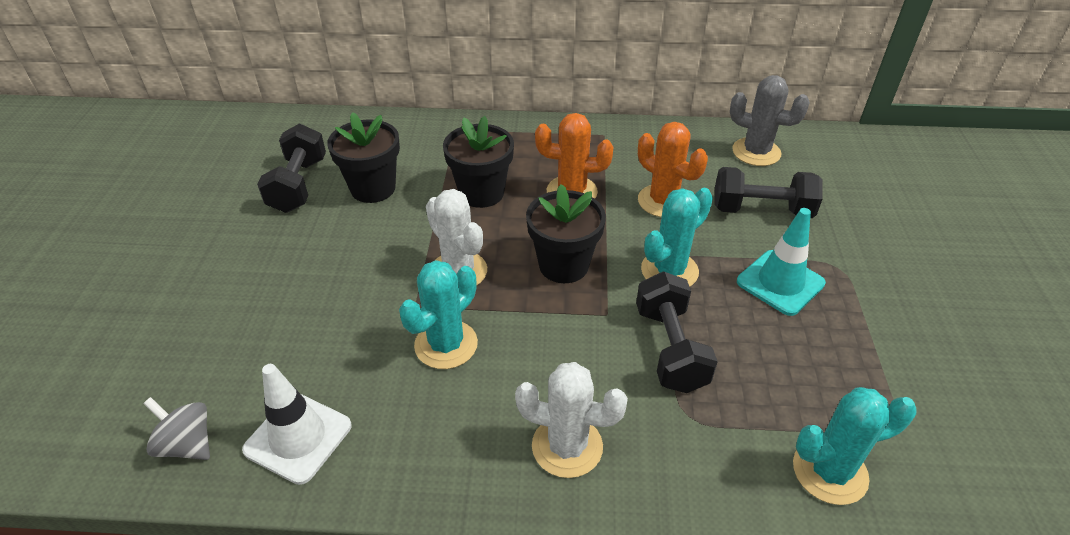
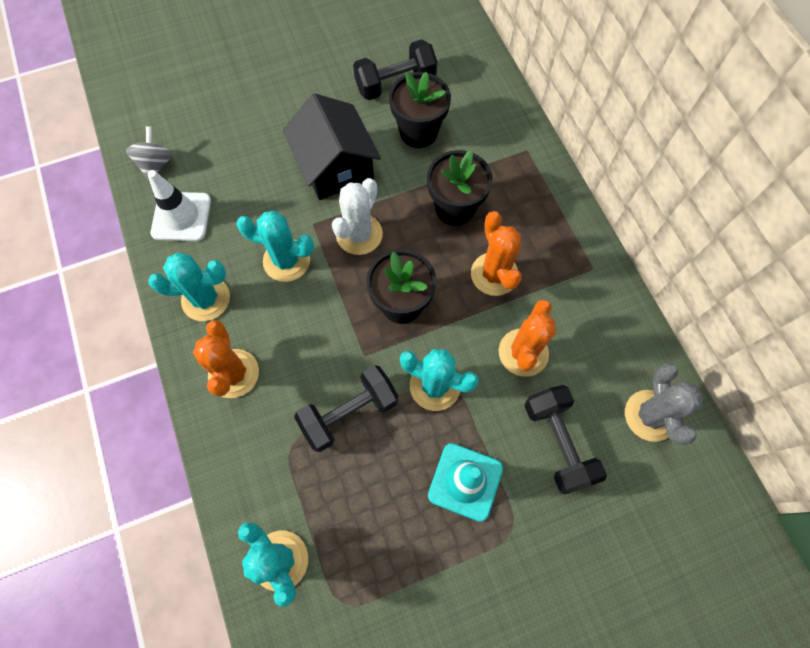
camera: 65 degrees right, 25 degrees up
white cactus [515,362,628,478] -> orange cactus [193,320,259,398]
none -> turquoise cactus [148,252,230,321]
none -> black house [283,93,381,200]

